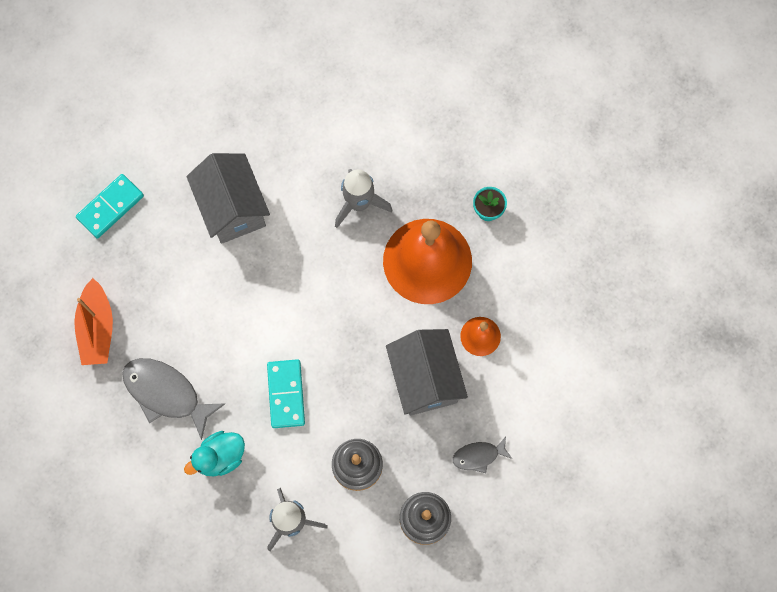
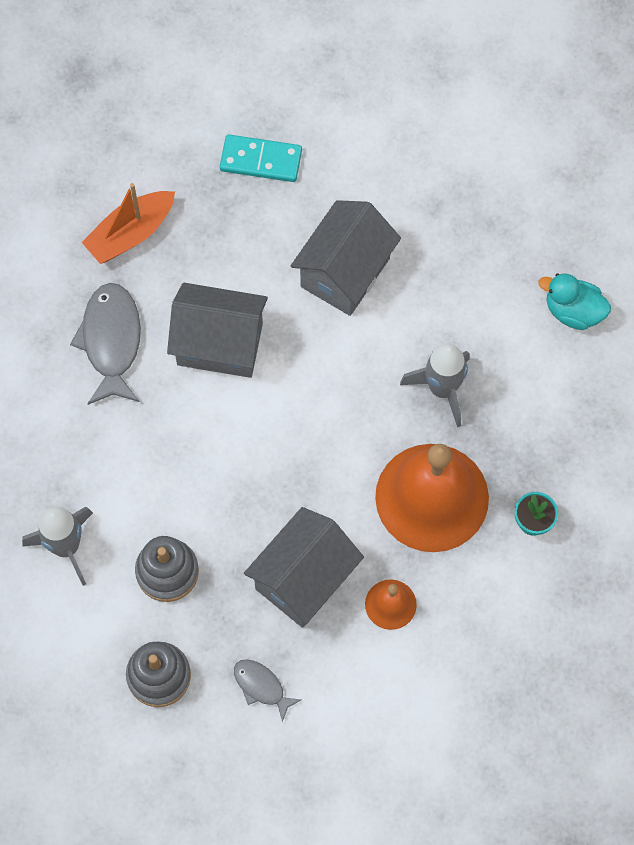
camera: 55 degrees right, 5 degrees down
turquoise duck [184,431,245,476] -> turquoise duck moved to [538,273,611,330]
turquoise domino [267,359,305,428] -> none
none -> grey house [167,283,268,378]

